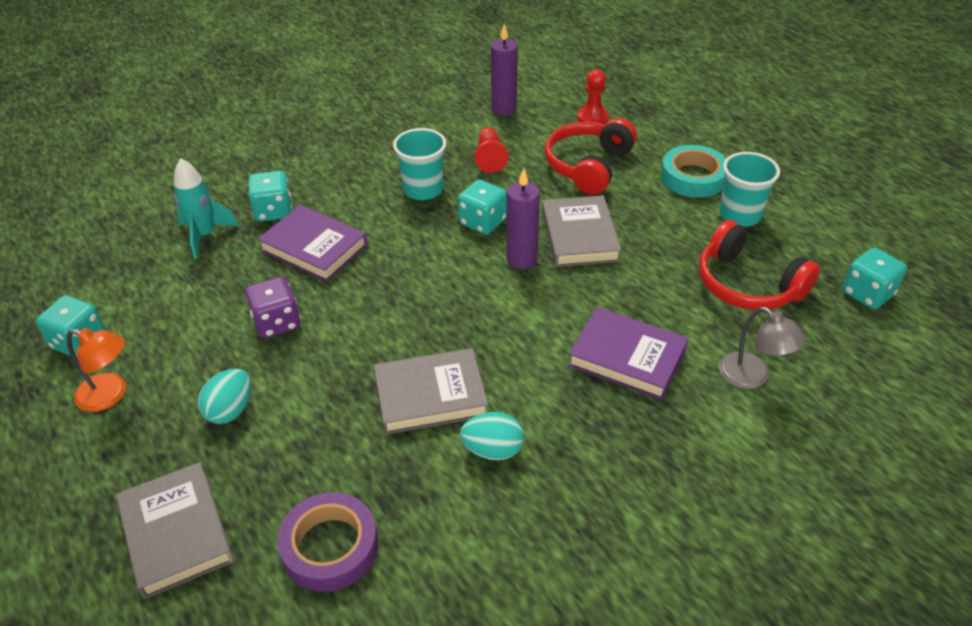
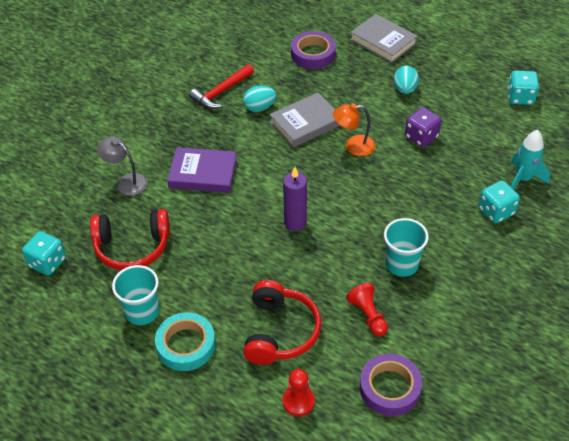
camera: 160 degrees right, 5 degrees up
orange lamp [66,328,126,412] -> orange lamp moved to [333,103,376,156]
purple book [257,205,368,282] -> none
turquoise dice [458,180,507,235] -> none
purple candle [491,24,518,116] -> purple tape [360,354,422,416]
grey book [542,195,621,267] -> none
red headphones [699,220,820,310] -> red headphones turned 150 degrees clockwise [90,209,170,270]
none -> red hammer [189,64,254,109]

